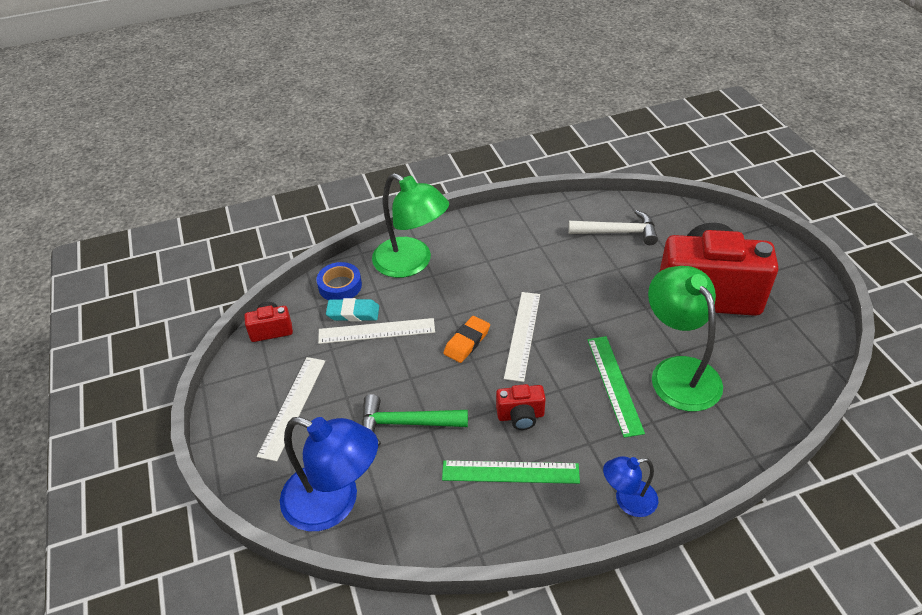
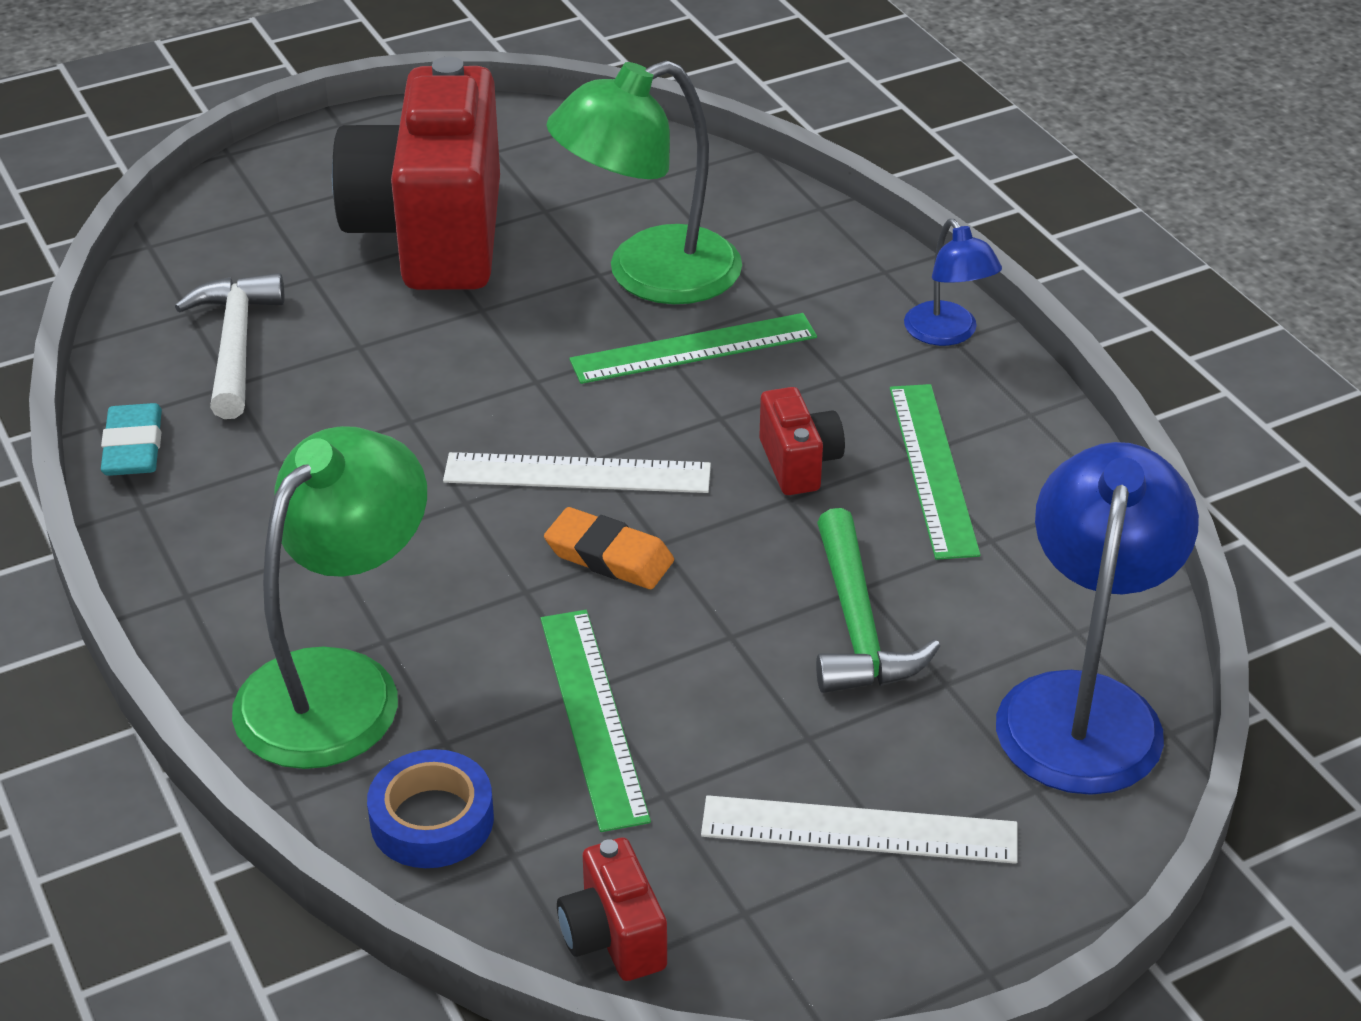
camera: 100 degrees left, 5 degrees down
white ruler [318,318,435,344] -> green ruler [541,610,651,832]
turquoise eraser [326,298,379,321] -> turquoise eraser moved to [101,403,162,476]

